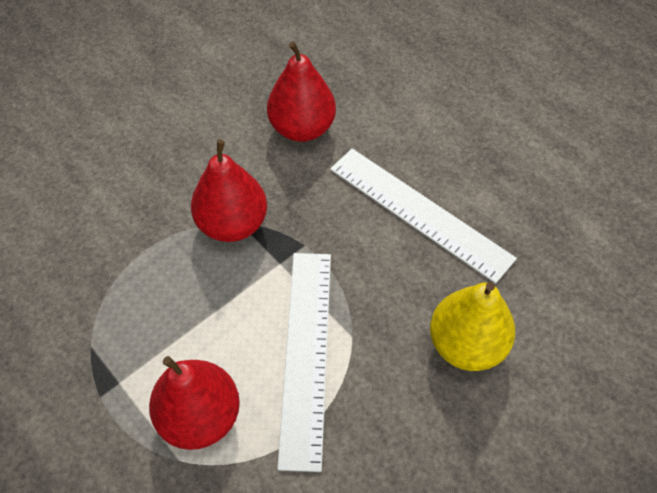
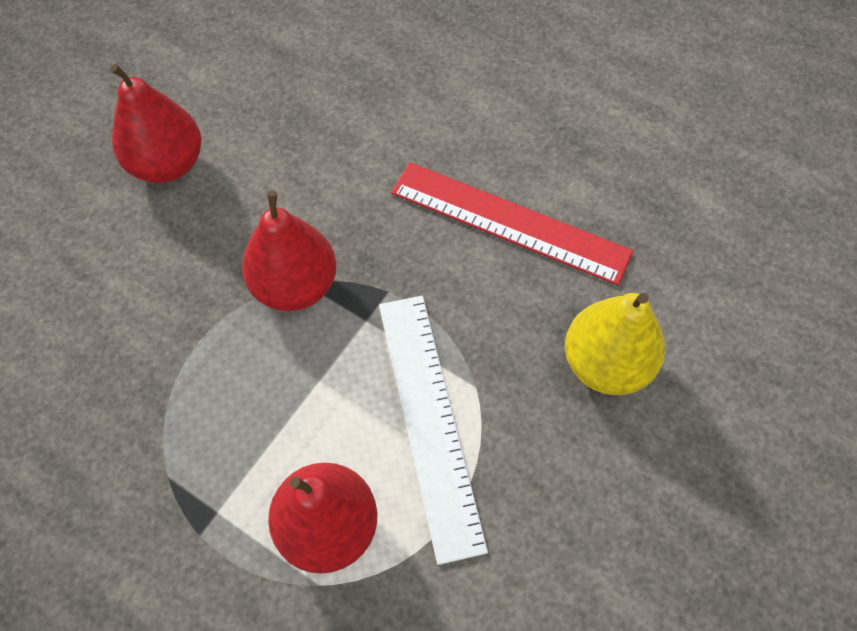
camera: 15 degrees left, 5 degrees up
red pear [267,42,336,142] -> red pear moved to [110,64,202,183]
white ruler [330,149,517,284] -> red ruler [391,162,633,285]

